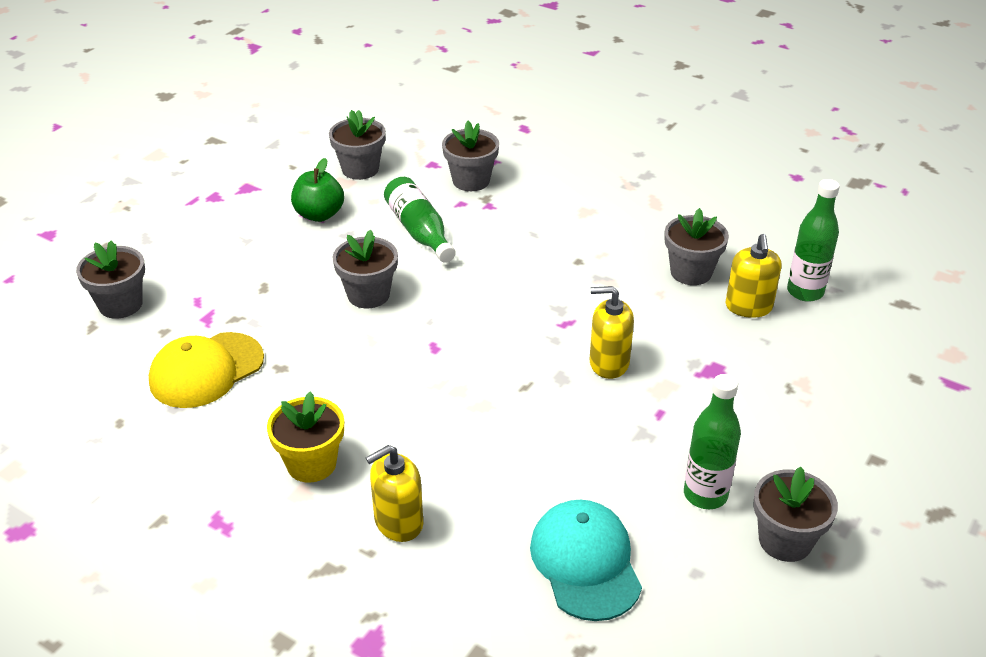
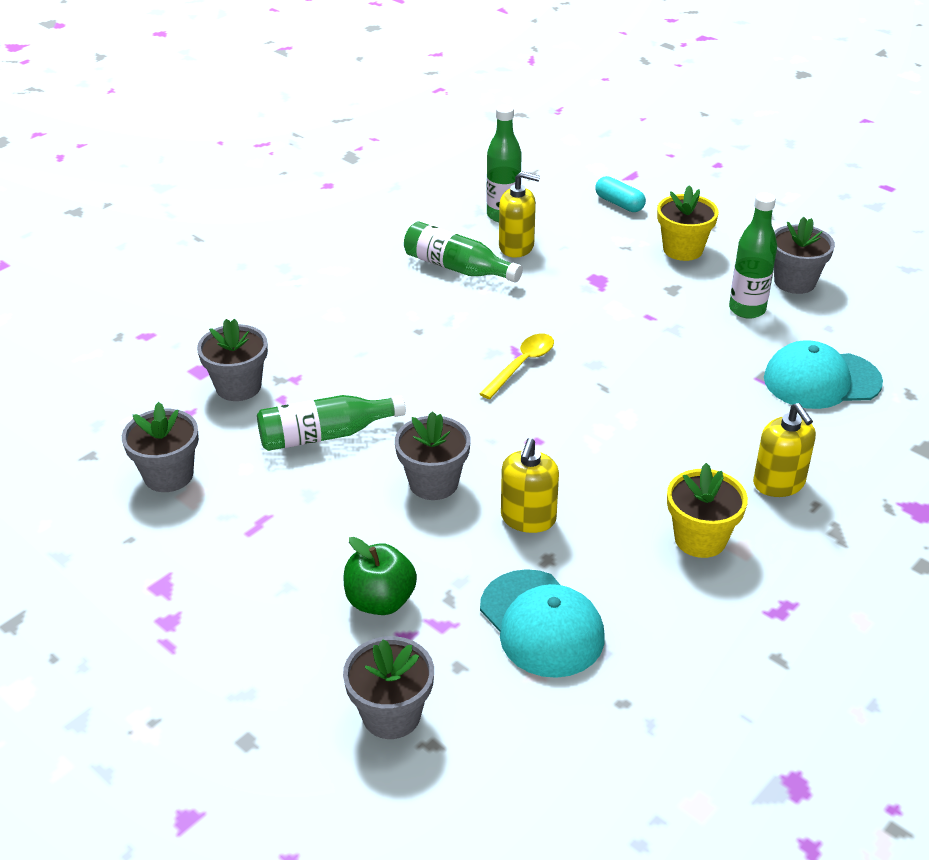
camera: 80 degrees left, 0 degrees up
yellow cap [149,332,264,408] -> turquoise cap [480,569,605,678]
green apple [291,158,344,222] -> green apple moved to [344,537,417,615]
yellow soap dispenser [590,286,634,379] -> yellow soap dispenser moved to [501,438,559,533]
grey flower pot [665,208,729,285] -> green bottle [404,221,523,283]
none -> yellow spoon [479,334,554,399]
none -> turquoise capsule [595,176,646,212]
none -> yellow flower pot [657,185,719,261]

